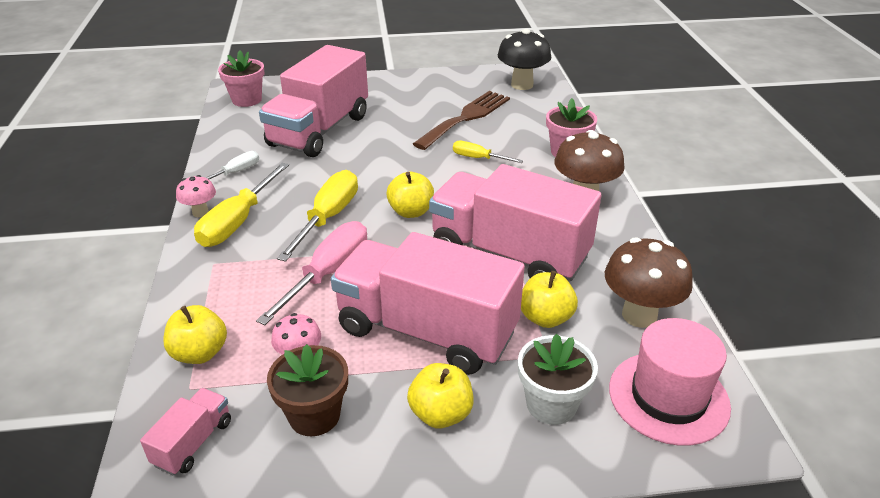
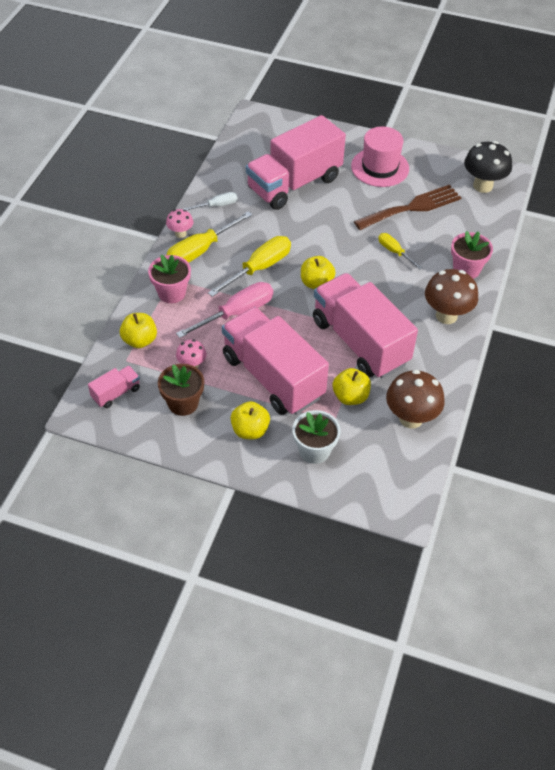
camera: 25 degrees right, 15 degrees up
pink flower pot [218,50,264,107] -> pink flower pot moved to [148,255,191,303]
pink hat [609,318,731,446] -> pink hat moved to [351,126,409,187]

